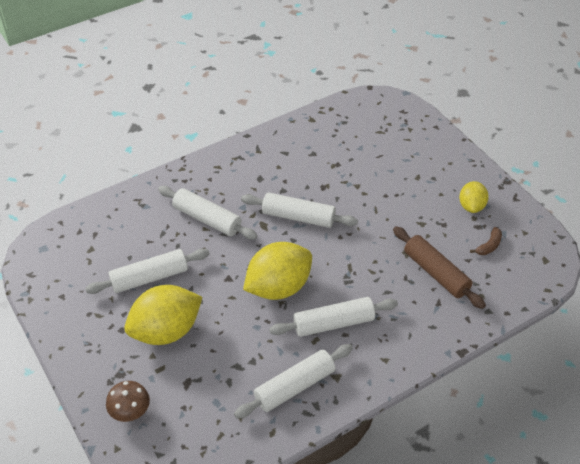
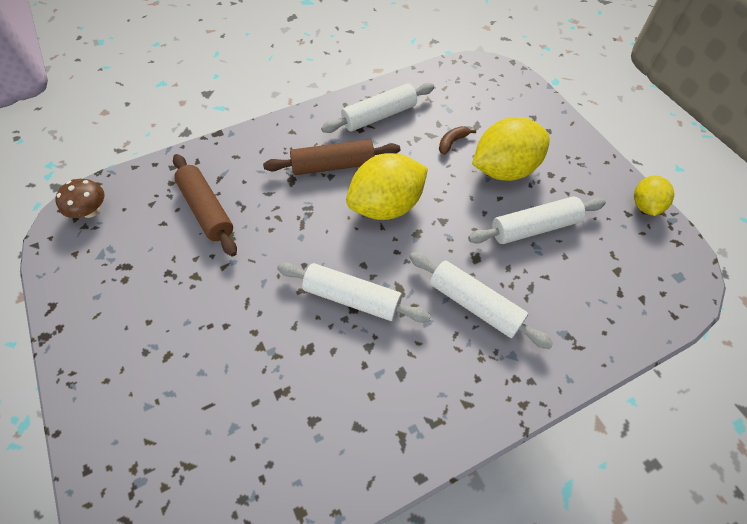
camera: 175 degrees left, 10 degrees up
brown mushroom [106,381,150,422] -> brown mushroom moved to [55,179,105,218]
white rolling pin [269,297,398,337] -> brown rolling pin [263,139,400,175]
yellow lemon [459,181,489,213] -> yellow lemon moved to [634,175,674,216]
brown banana [470,227,502,255] -> brown banana moved to [439,126,476,155]

